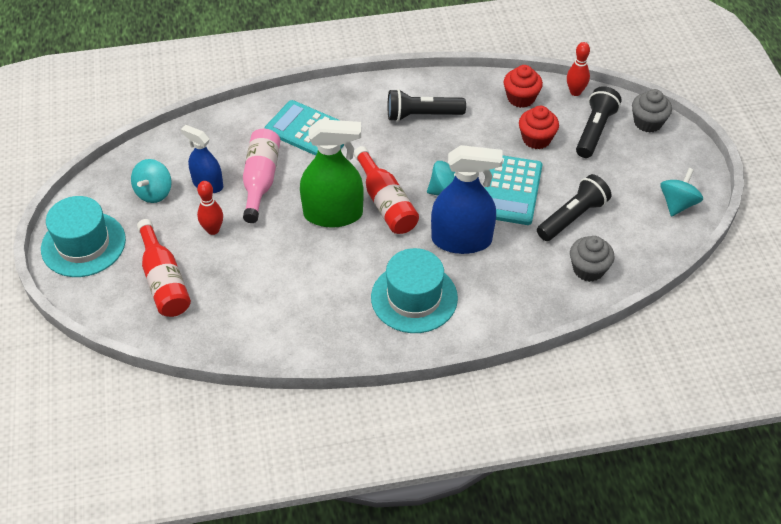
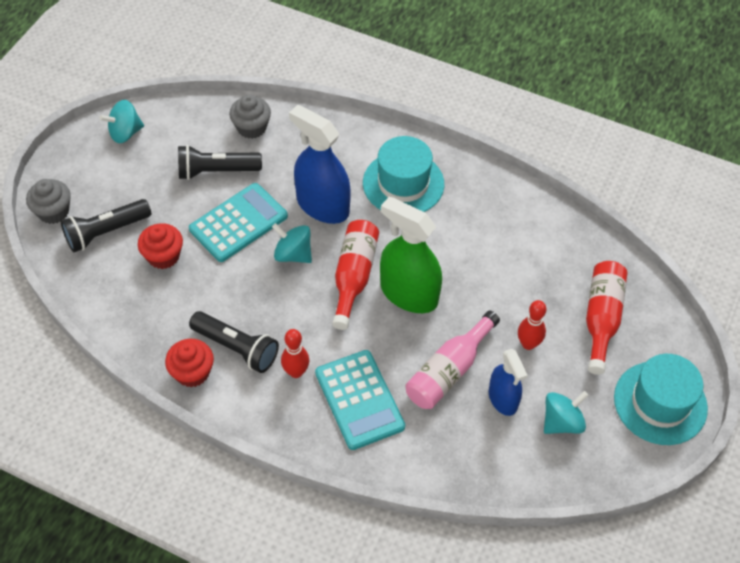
camera: 145 degrees left, 5 degrees up
red cupcake [504,65,543,108] -> red cupcake moved to [165,339,214,387]
red bowling pin [567,42,590,96] -> red bowling pin moved to [281,329,309,378]

